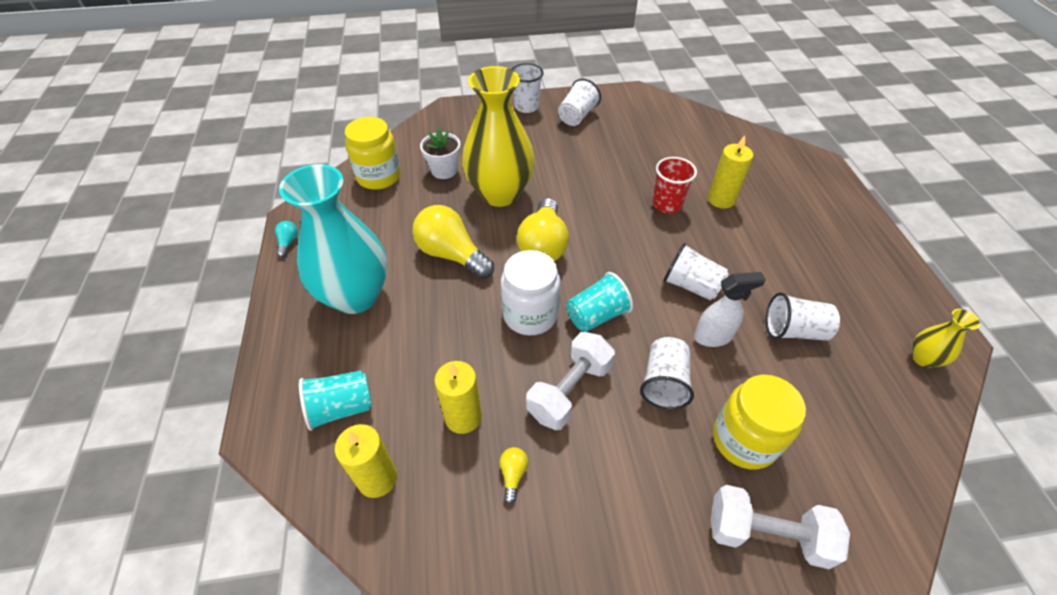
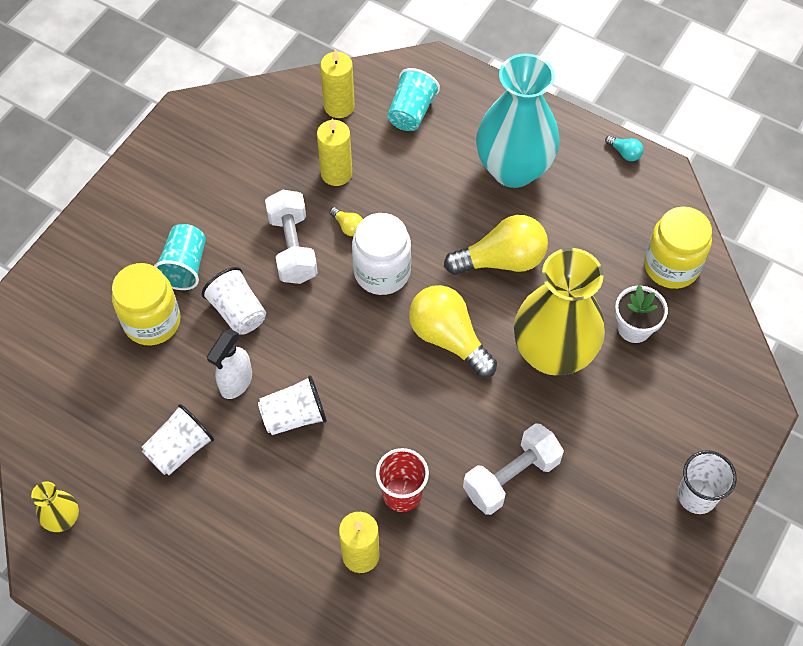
camera: 130 degrees right, 10 degrees up
yellow light bulb [500,447,528,504] -> yellow light bulb moved to [330,207,363,236]
white cup [558,78,601,126] -> none
turquoise cup [566,272,633,332] -> turquoise cup moved to [154,224,206,290]
white dumbbell [710,485,850,569] -> white dumbbell moved to [463,423,564,515]

